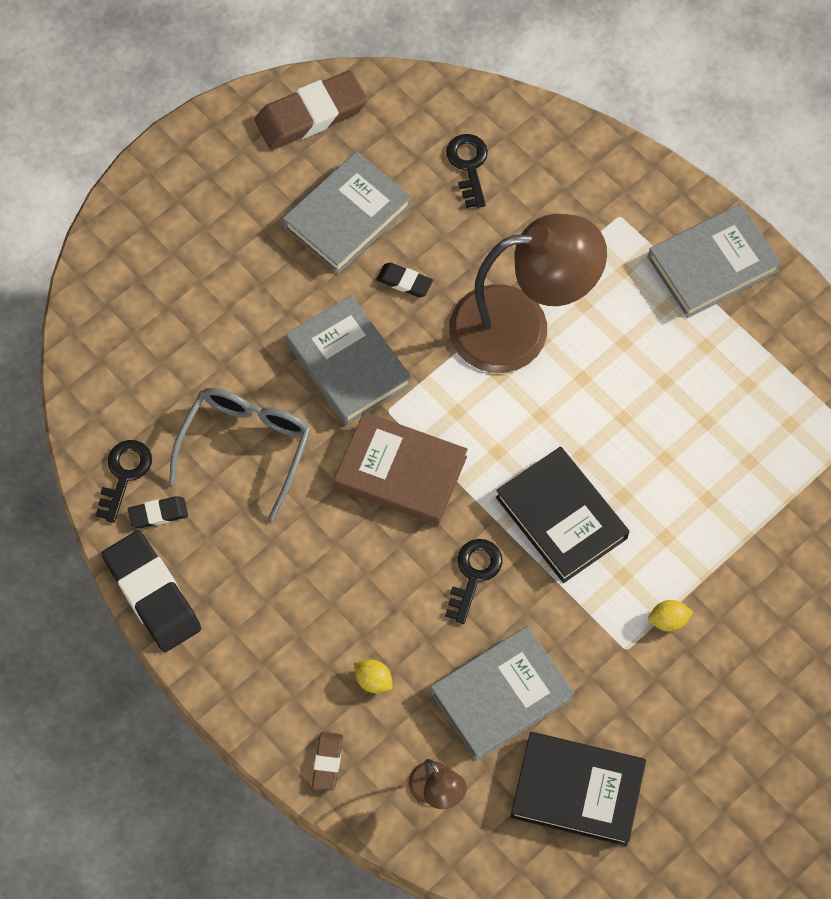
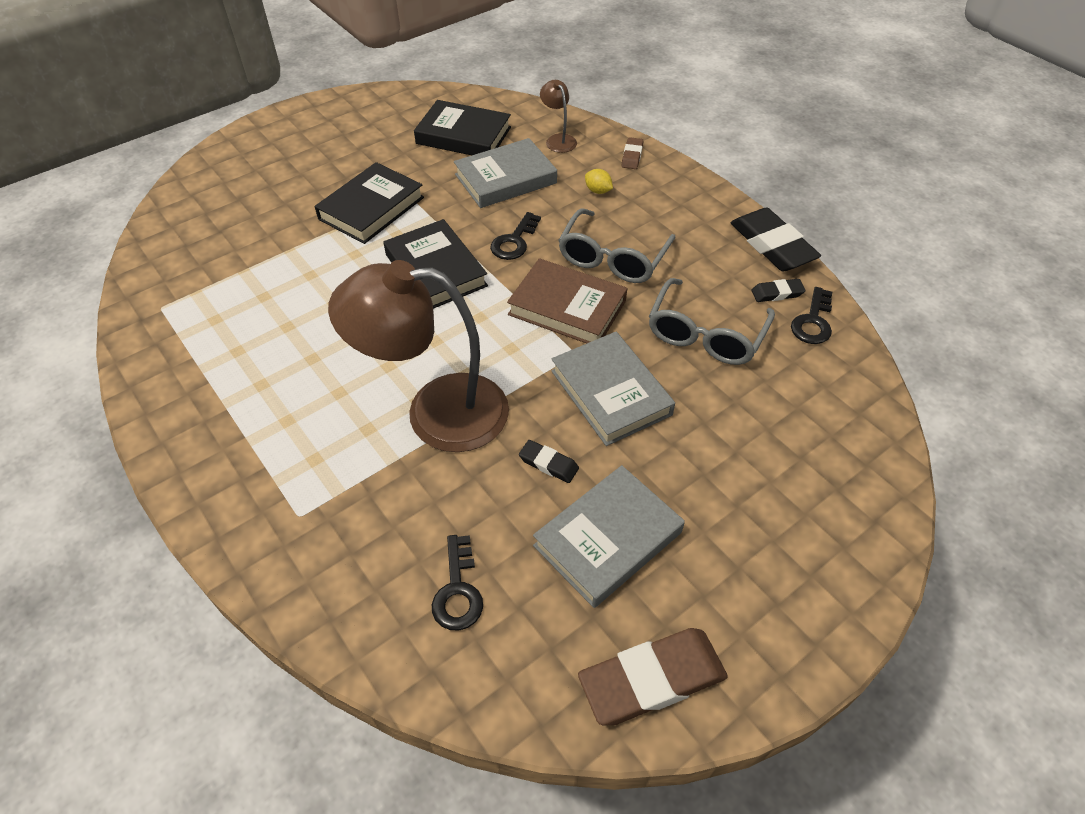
camera: 175 degrees left, 15 degrees down
grey book [648,204,782,318] -> none
yellow lemon [648,600,693,632] -> black book [315,162,424,244]
none -> grey glasses [558,208,676,283]

